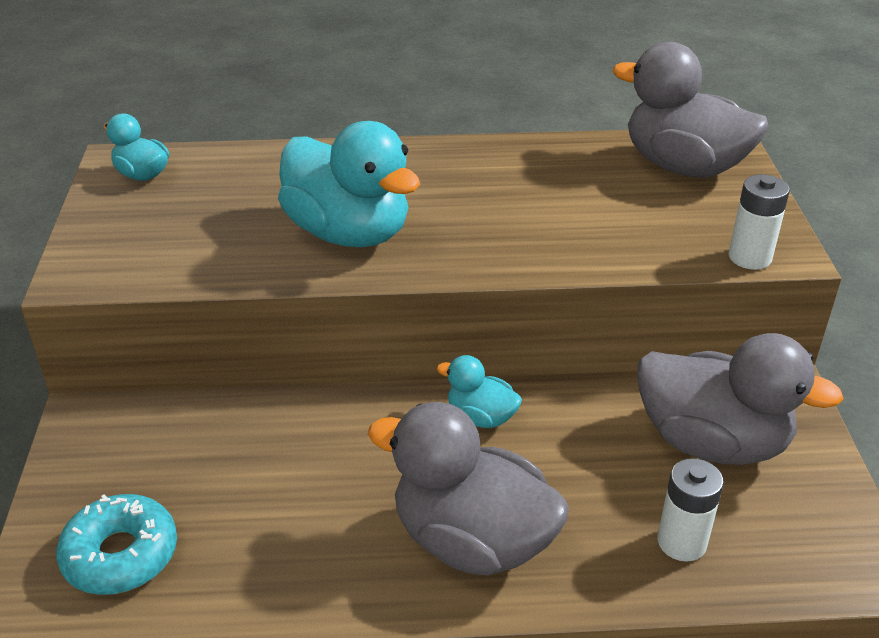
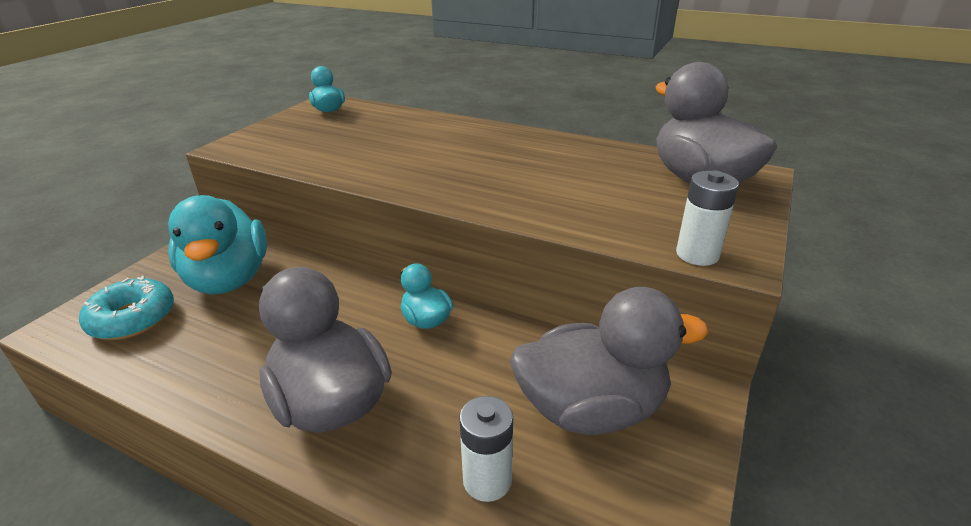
camera: 30 degrees right, 5 degrees down
turquoise duck [278,121,420,247] -> turquoise duck moved to [168,195,267,294]
grey duck [637,333,844,465] -> grey duck turned 60 degrees counterclockwise [510,287,708,435]

